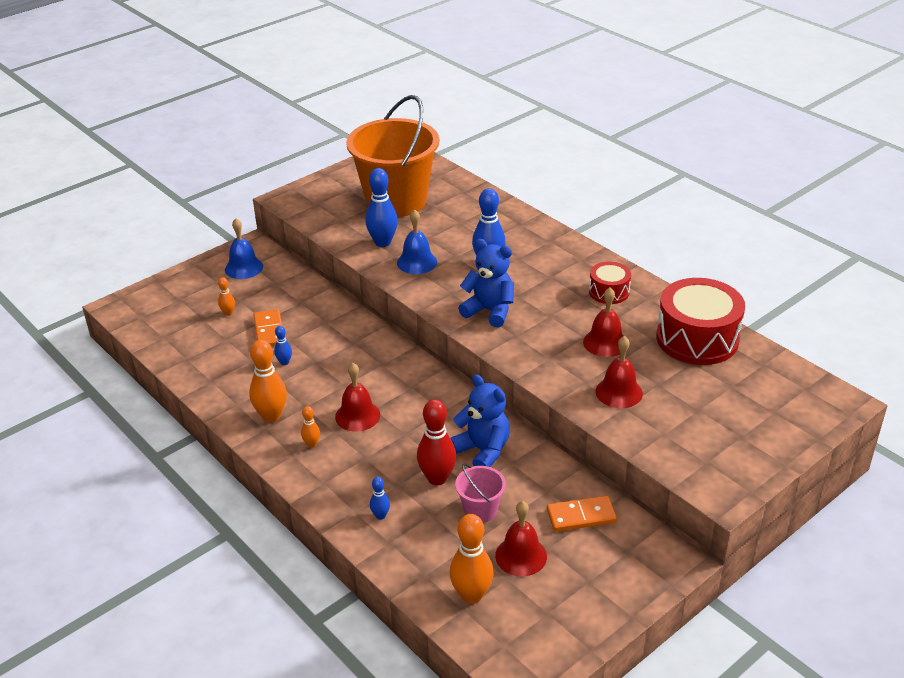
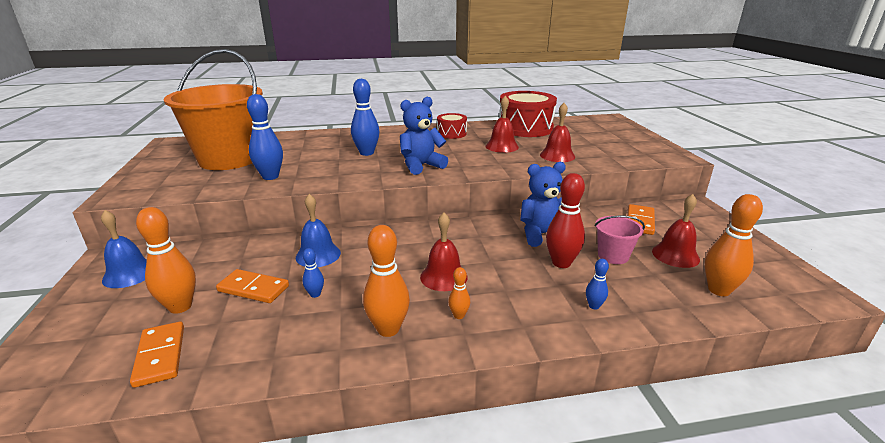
camera: 60 degrees left, 10 degrees down
orange bowling pin [218,277,235,316] -> orange bowling pin [136,207,196,314], size x1.99
blue bell [397,209,437,274] -> blue bell moved to [296,194,341,267]
none -> orange domino [130,321,184,388]

